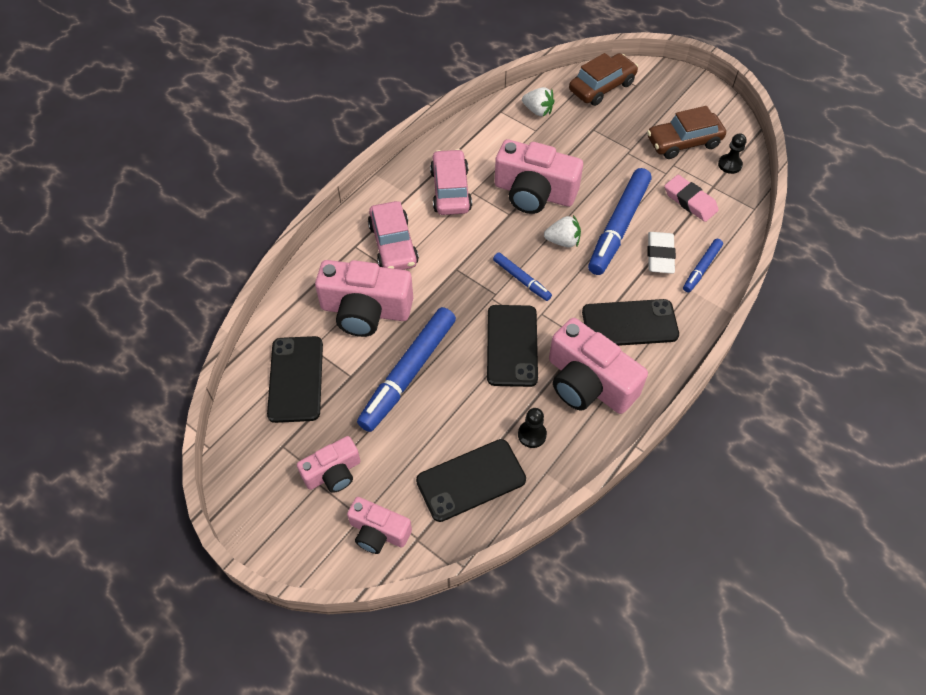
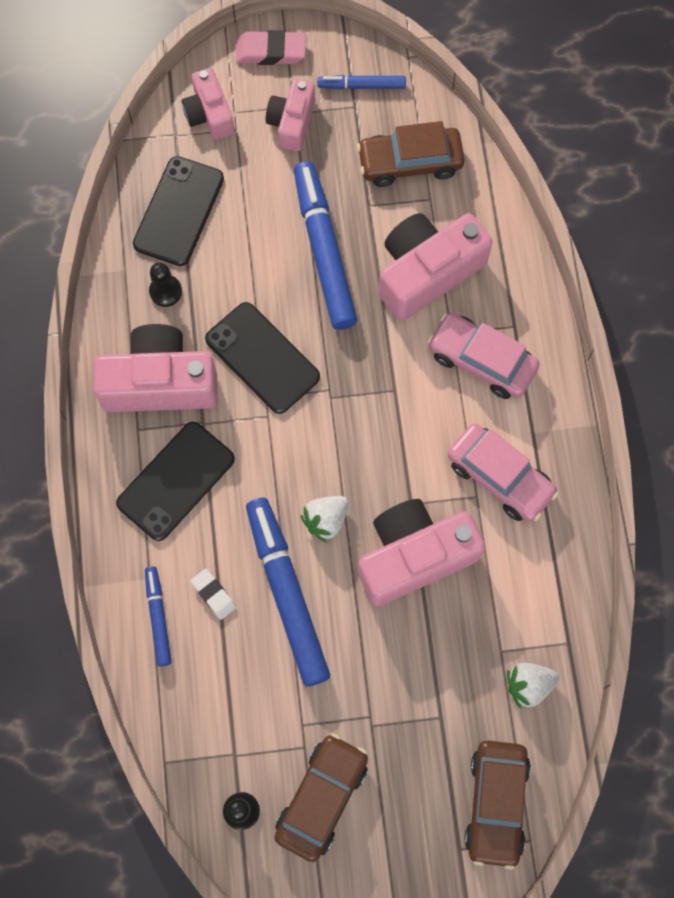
camera: 135 degrees right, 15 degrees up
black phone [267,336,323,423] -> brown car [357,121,465,187]
pink camera [347,497,412,554] -> pink camera turned 90 degrees counterclockwise [182,68,235,140]
blue marker [493,252,552,301] -> blue marker moved to [318,75,406,90]
white eraser [647,232,676,274] -> white eraser [191,569,236,620], size x0.63
pink eraser [665,175,719,222] -> pink eraser moved to [236,30,306,65]

